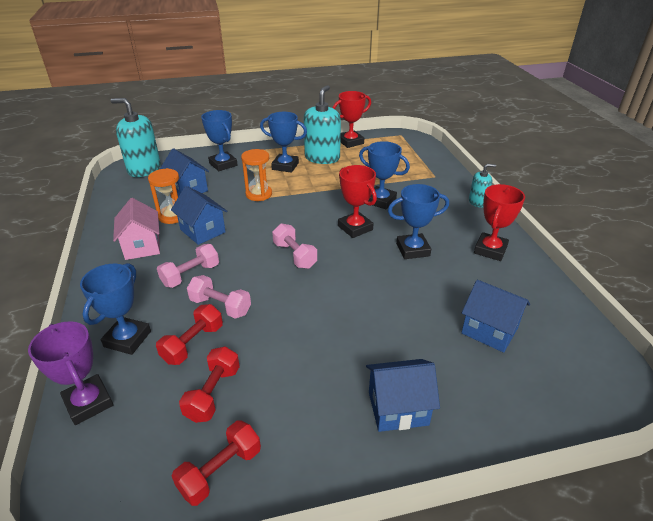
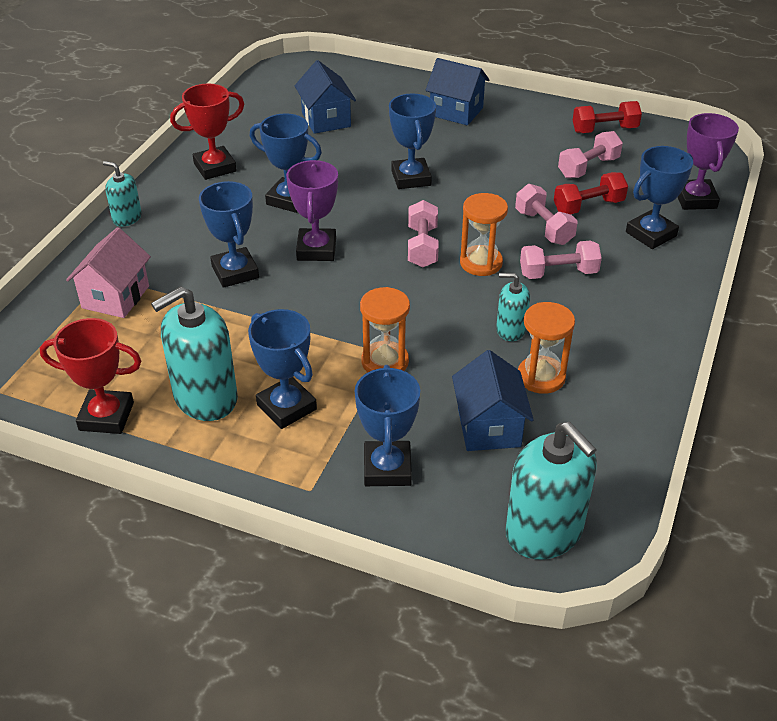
camera: 145 degrees left, 5 degrees up
pink house [113,198,160,260] -> pink house moved to [66,227,151,318]
blue house [171,186,227,245] -> turquoise soap dispenser [496,273,530,341]
red dumbbell [179,347,240,423] -> pink dumbbell [558,131,623,178]
red trophy [338,165,377,238] -> purple trophy [286,160,338,261]
none -> blue trophy [389,94,436,189]
none -> orange hourglass [460,193,508,276]

